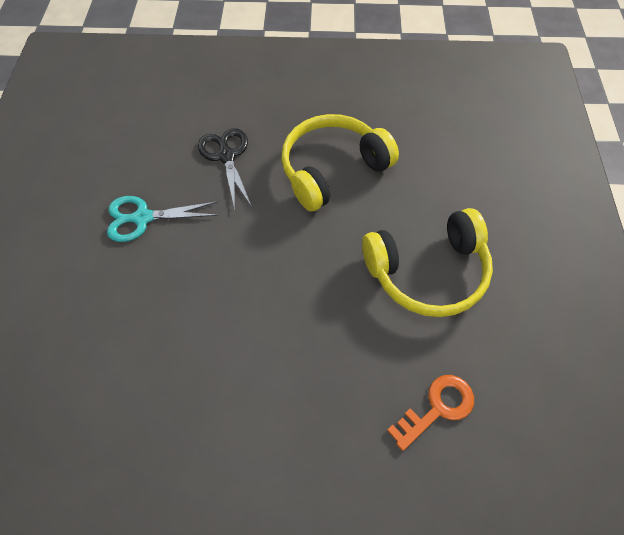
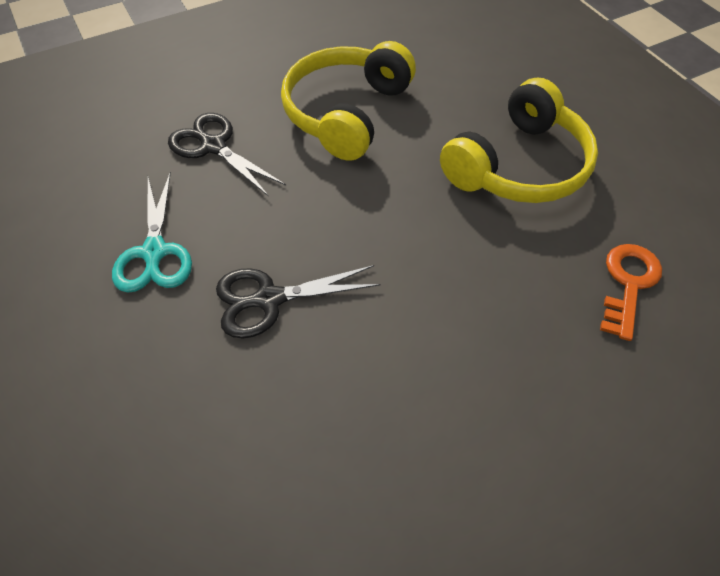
camera: 30 degrees left, 5 degrees down
turquoise scissors [107,196,218,242] -> turquoise scissors turned 60 degrees counterclockwise [112,172,192,293]
none -> black scissors [216,265,381,339]

